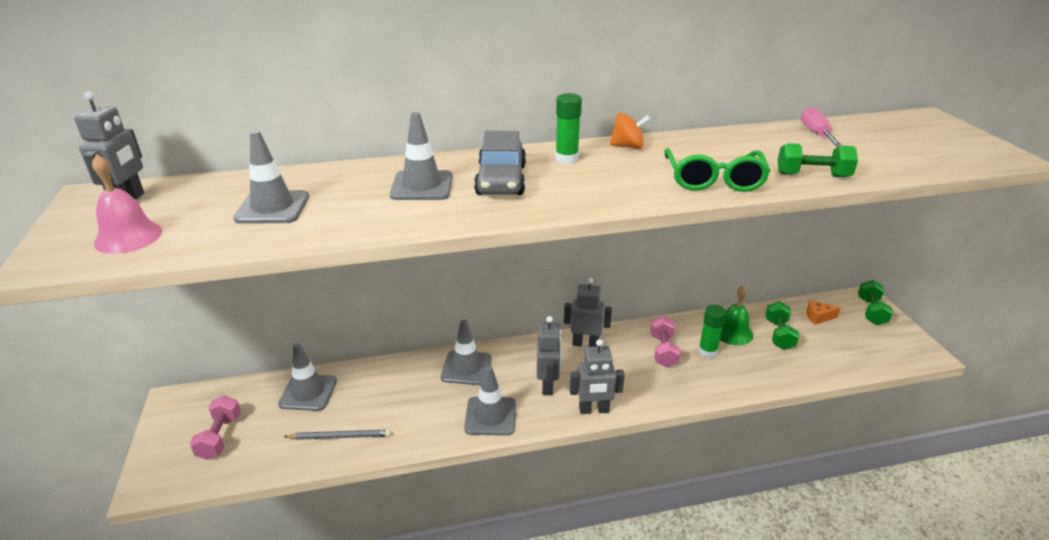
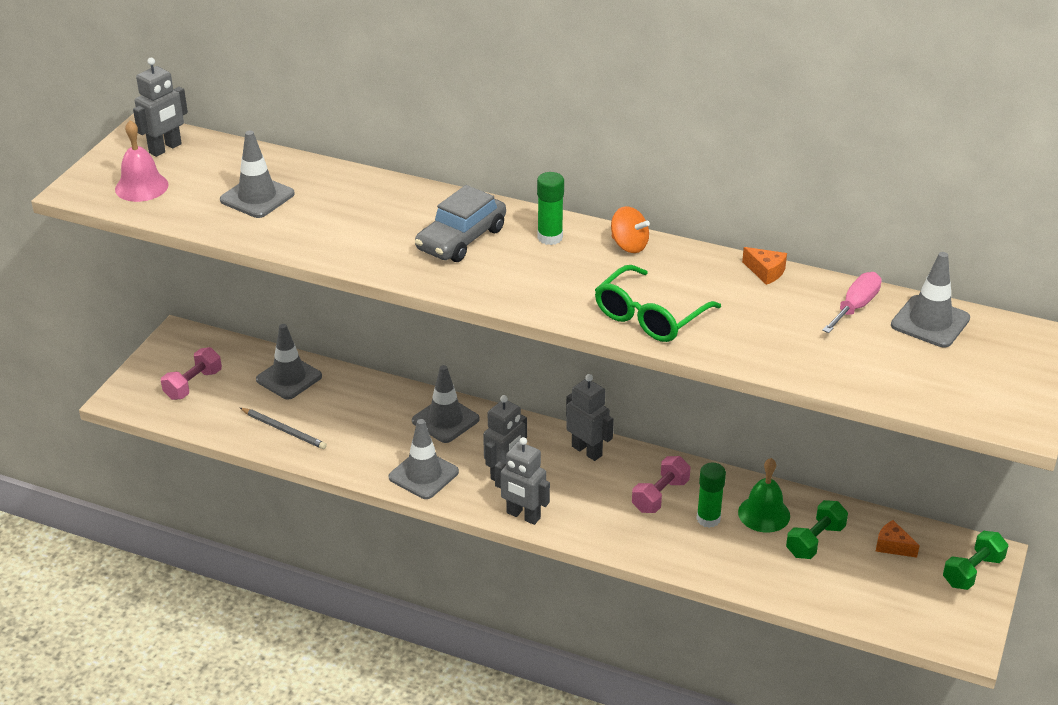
camera: 35 degrees right, 5 degrees up
grey traffic cone [390,112,453,200] -> grey traffic cone moved to [891,252,970,347]
green dumbbell [778,143,858,177] -> none
none -> orange cheese [742,247,787,285]

